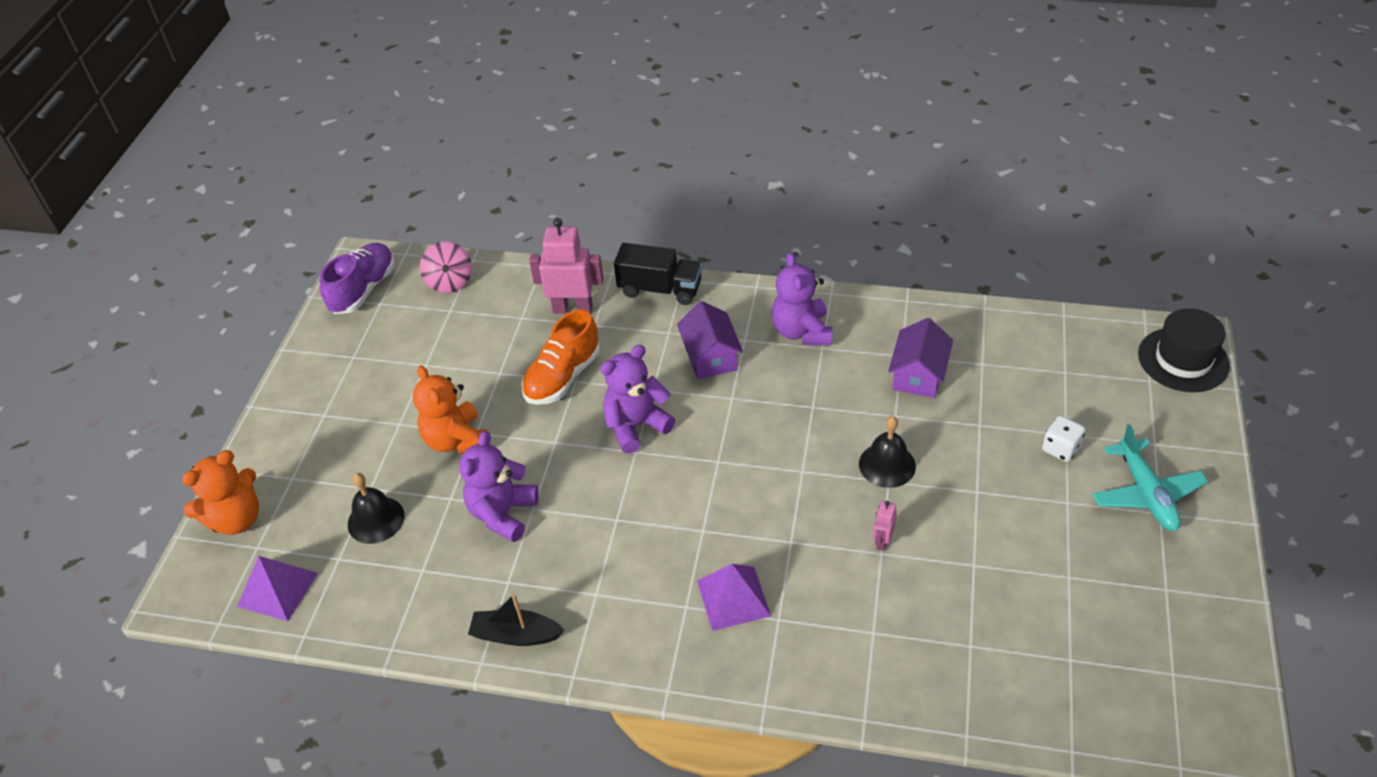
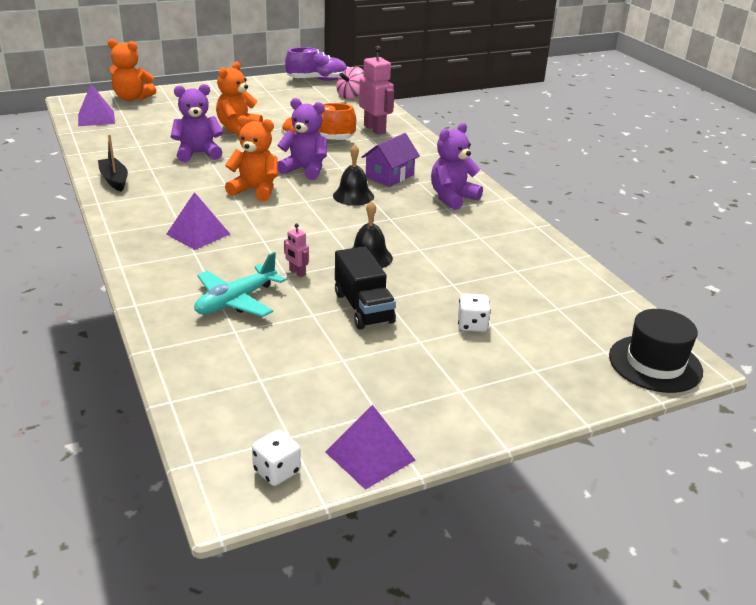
camera: 50 degrees right, 15 degrees down
black bell [348,473,405,544] -> black bell moved to [333,144,374,206]
black truck [614,243,702,305] -> black truck moved to [335,246,396,329]
pink robot [873,501,897,551] -> pink robot turned 120 degrees counterclockwise [284,224,309,277]
purple house [888,318,953,398] -> none
turquoise plane [1092,424,1208,531] -> turquoise plane moved to [194,252,286,317]
none -> orange teddy bear [225,115,278,201]
none -> white dice [252,430,301,486]
none -> purple pyramid [325,405,415,490]

